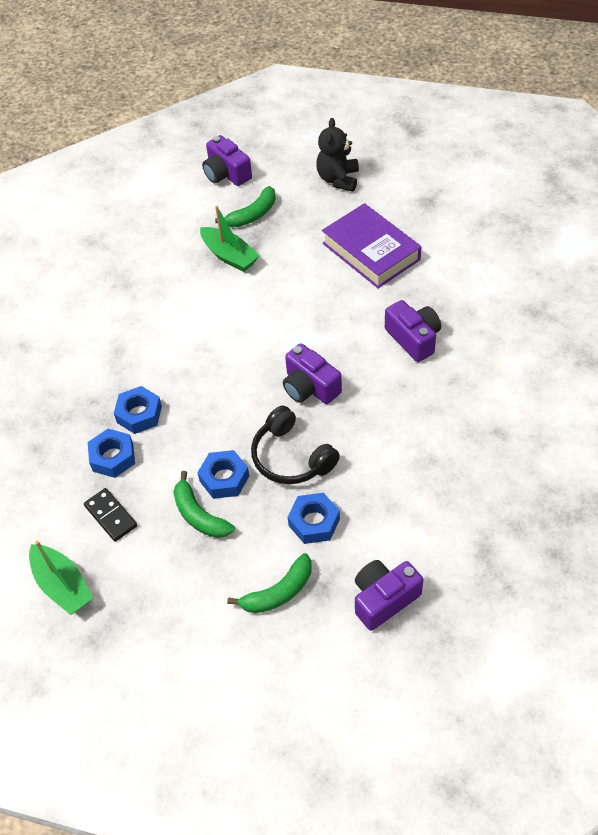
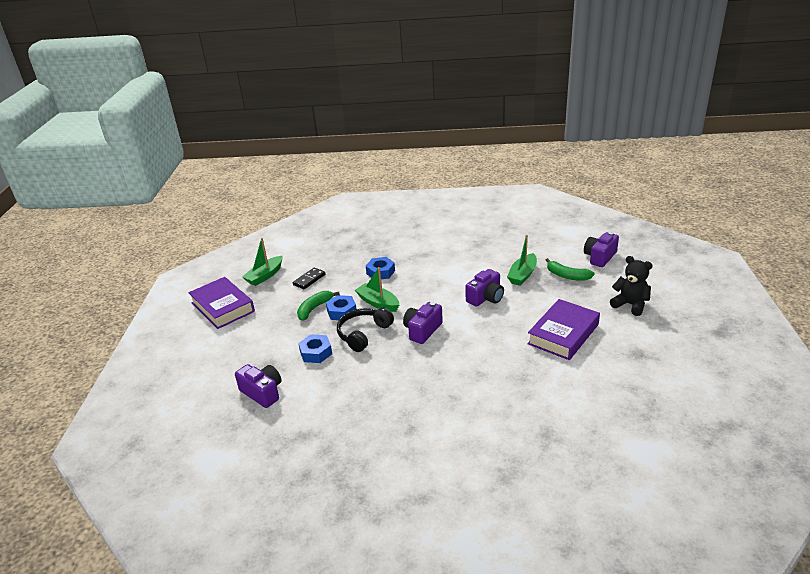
camera: 75 degrees right, 20 degrees down
blue nut [88,429,135,478] -> none
green banana [227,553,312,613] -> none
black teddy bear [316,118,359,192] -> black teddy bear turned 45 degrees clockwise [610,256,653,316]
purple camera [385,300,441,362] -> purple camera moved to [465,269,504,307]
none -> purple book [188,277,255,329]
none -> green boat [355,267,399,312]

